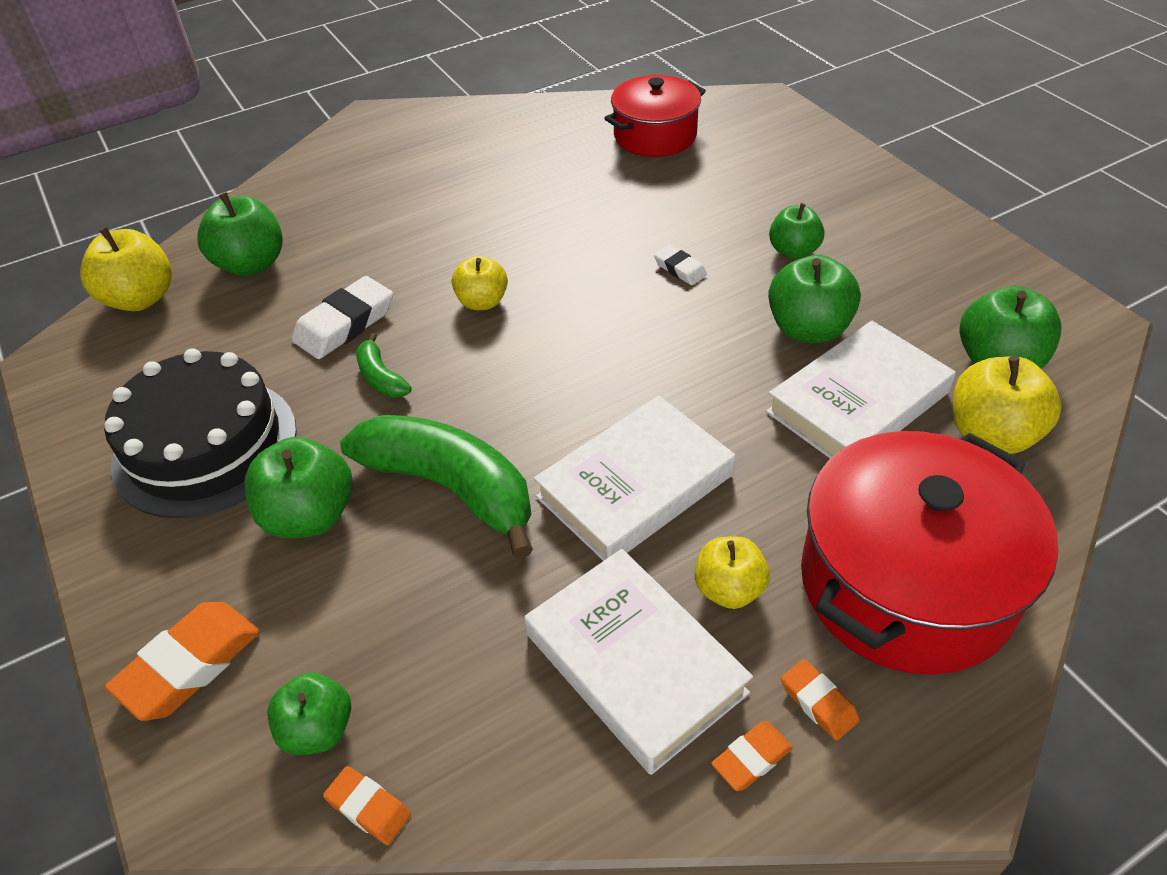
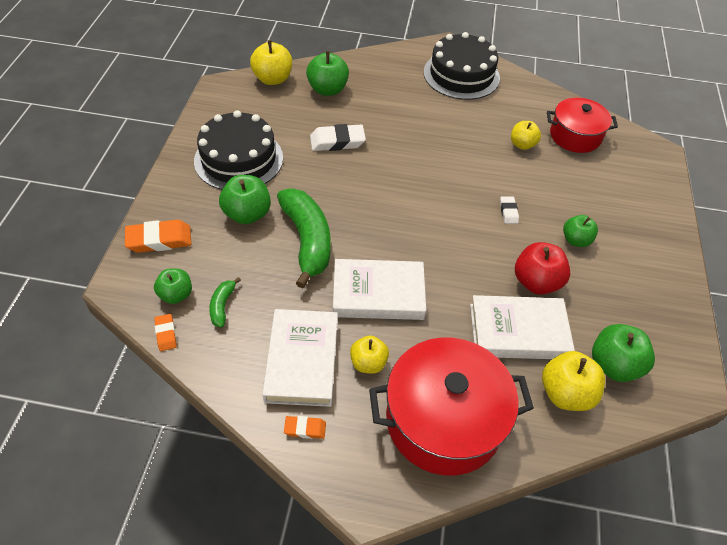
camera: 35 degrees right, 5 degrees up
green banana [356,333,412,398] -> green banana moved to [209,277,241,328]
yellow apple [452,256,508,310] -> yellow apple moved to [511,121,541,150]
green apple [768,255,861,343] -> red apple [515,242,570,295]
orange eraser [781,659,860,741] -> none
none -> black cake [423,32,500,100]

